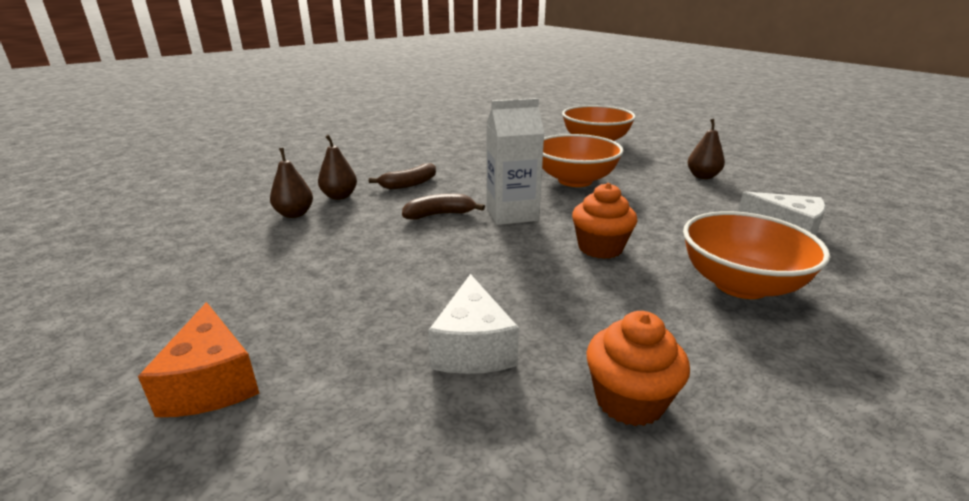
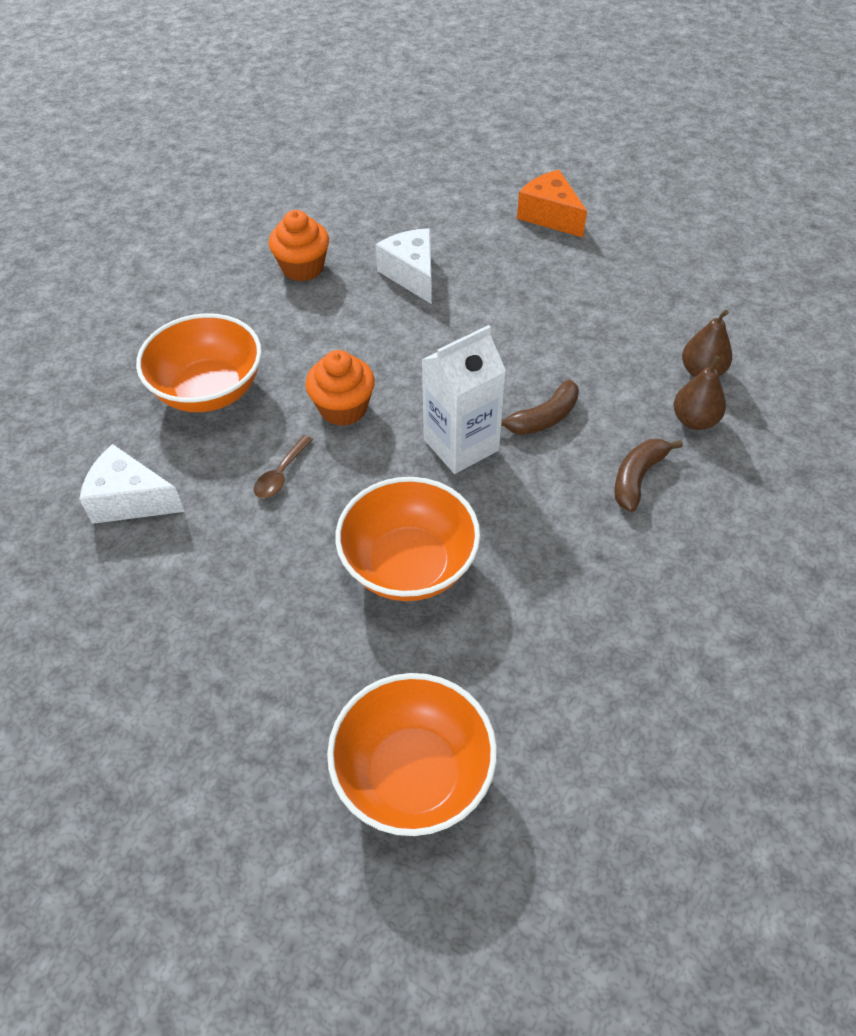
camera: 160 degrees right, 25 degrees up
brown pear [688,119,725,179] -> none
none -> brown spoon [254,435,313,498]

